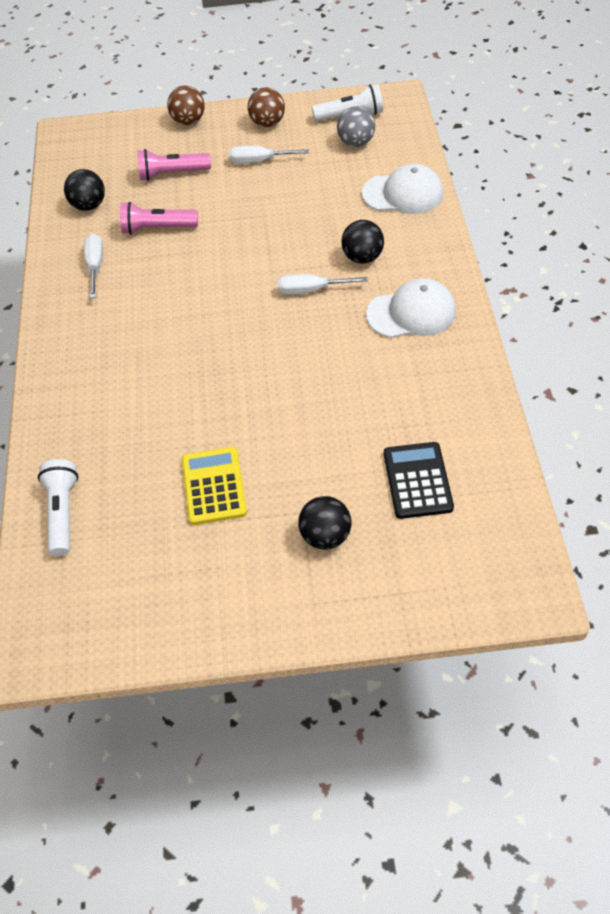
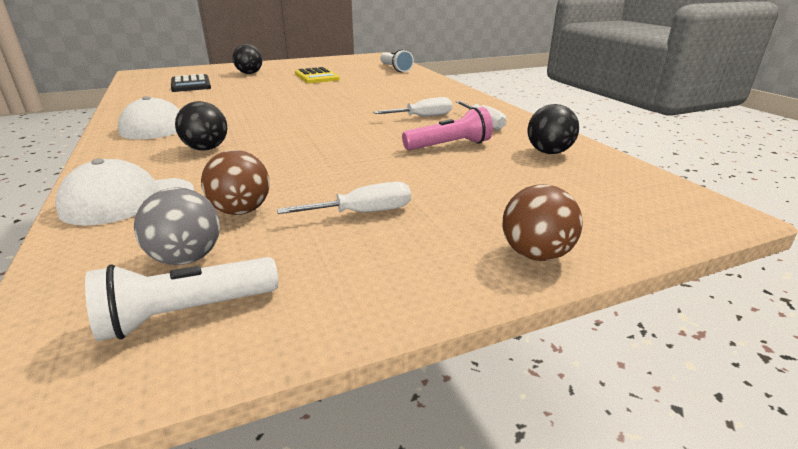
camera: 160 degrees right, 25 degrees down
pink flashlight [137,149,211,181] -> none
brown ball [248,87,285,127] -> brown ball moved to [201,150,270,215]
white screwdriver [278,274,367,295] -> white screwdriver moved to [373,97,453,116]

